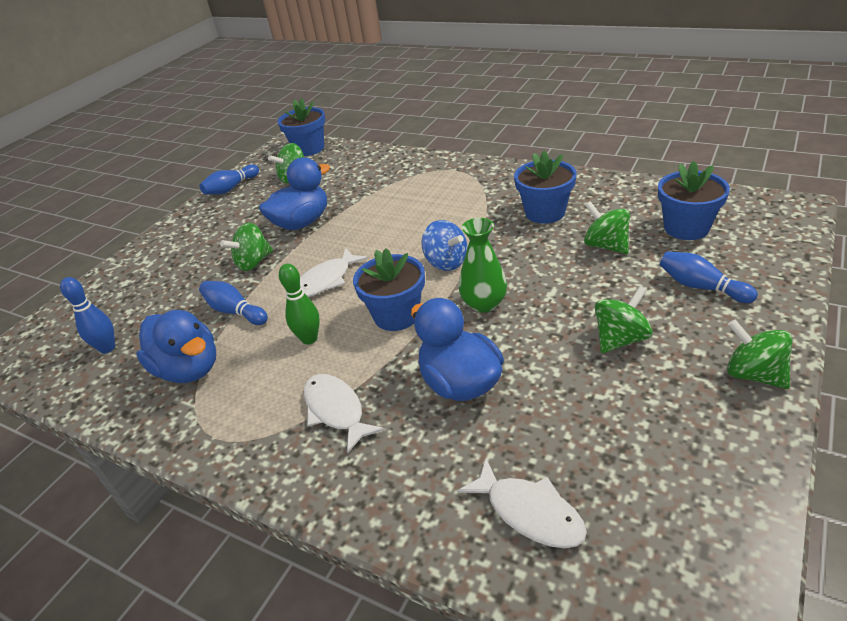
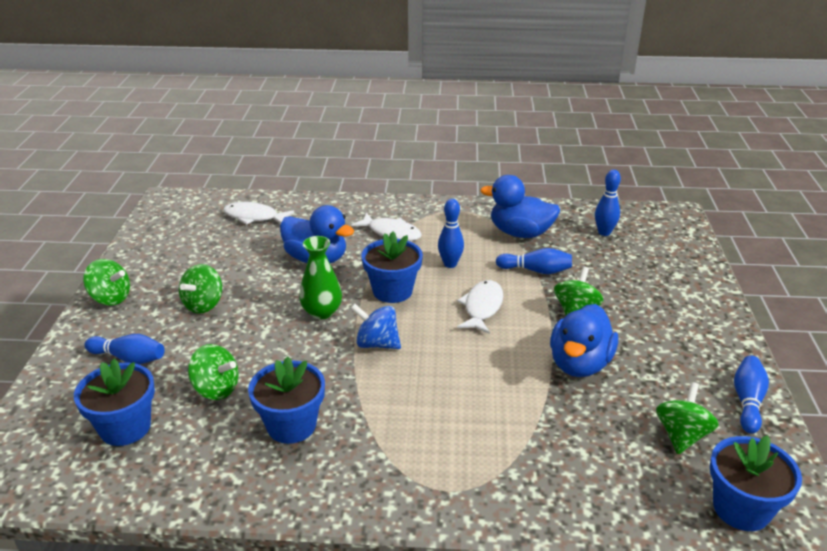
camera: 150 degrees right, 5 degrees down
green bowling pin [279,264,320,345] -> blue bowling pin [438,199,464,268]

